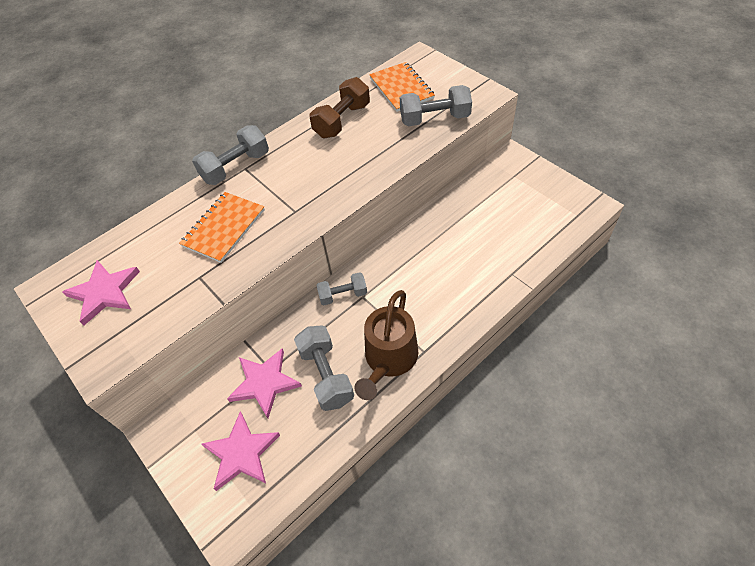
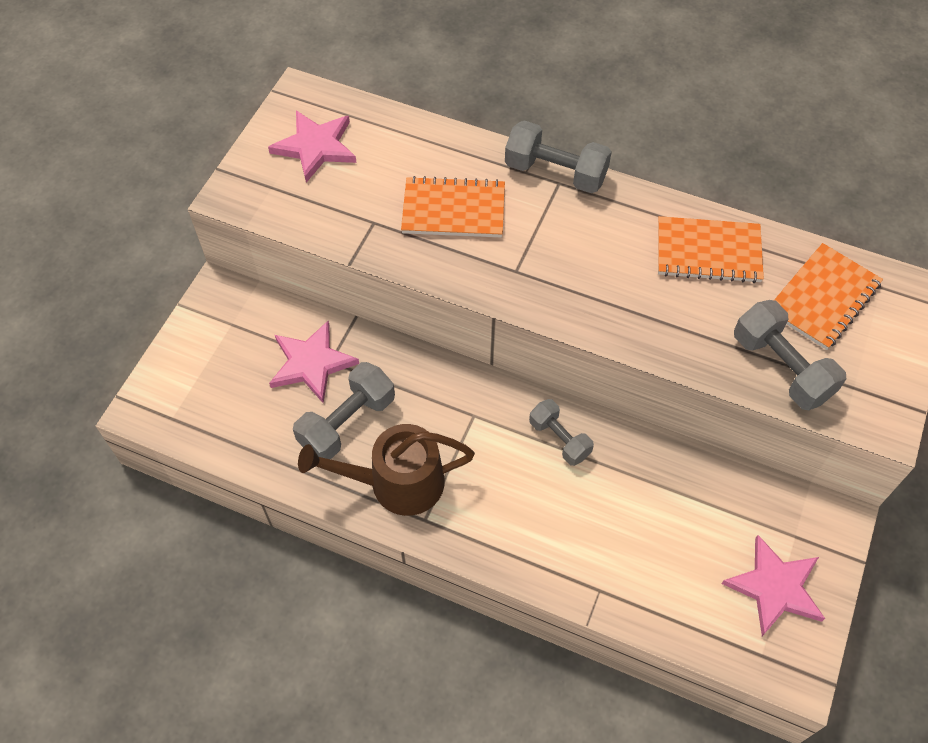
camera: 60 degrees right, 5 degrees up
pink star [201,412,280,491] -> pink star moved to [722,535,825,636]
brown dumbbell [310,77,370,138] -> orange notebook [658,216,764,283]
grey dumbbell [316,272,367,305] -> grey dumbbell moved to [529,399,594,466]

